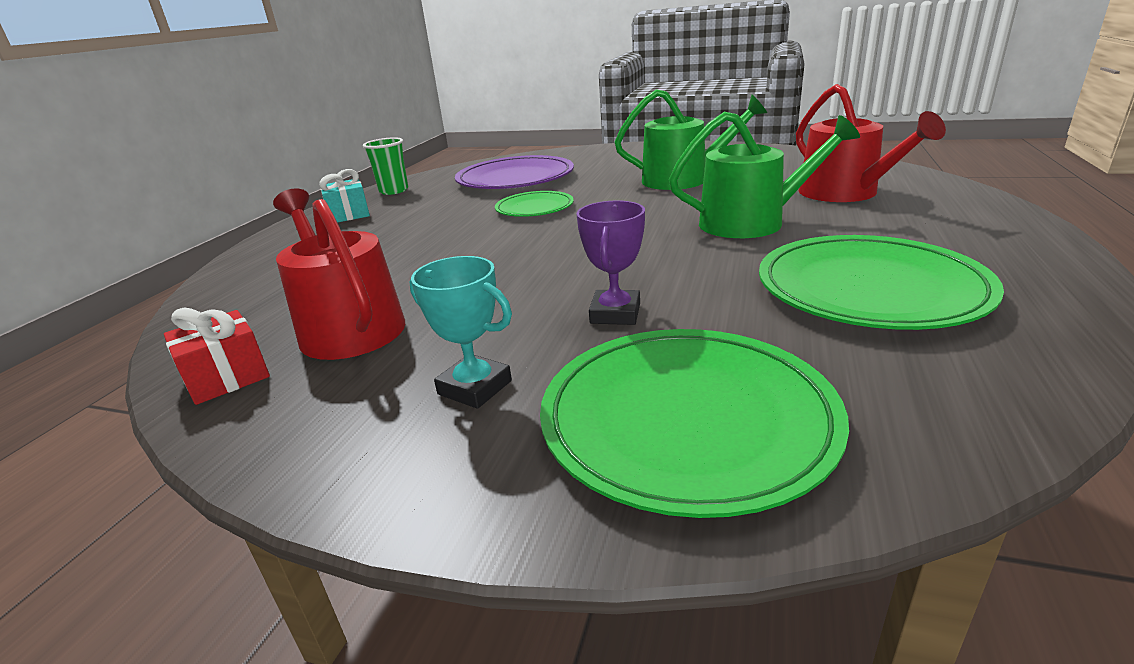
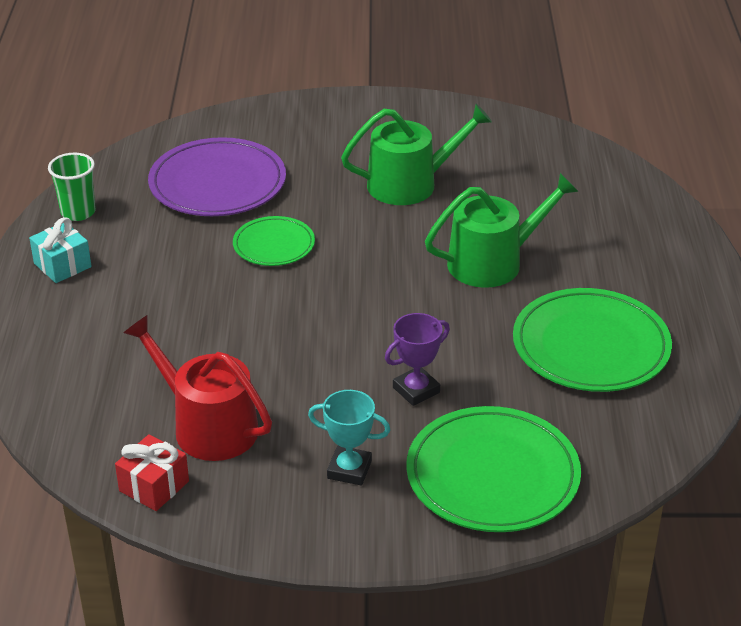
camera: 20 degrees left, 10 degrees up
purple trophy [576,200,645,325] -> purple trophy turned 60 degrees clockwise [385,313,450,406]
red watering can [796,84,946,202] -> none

